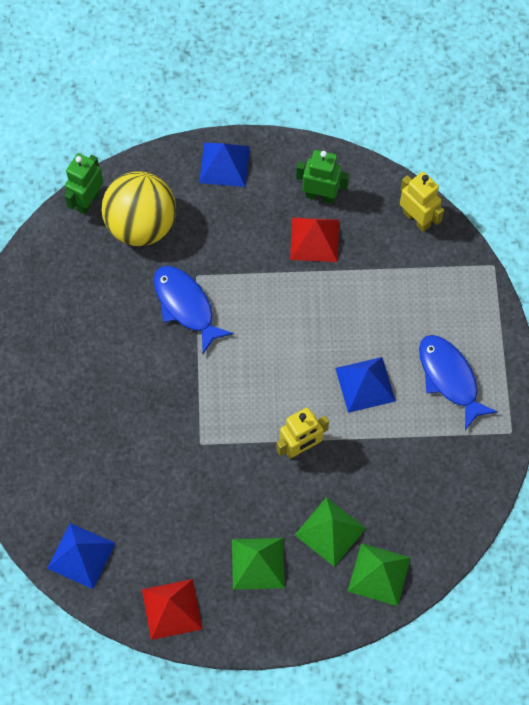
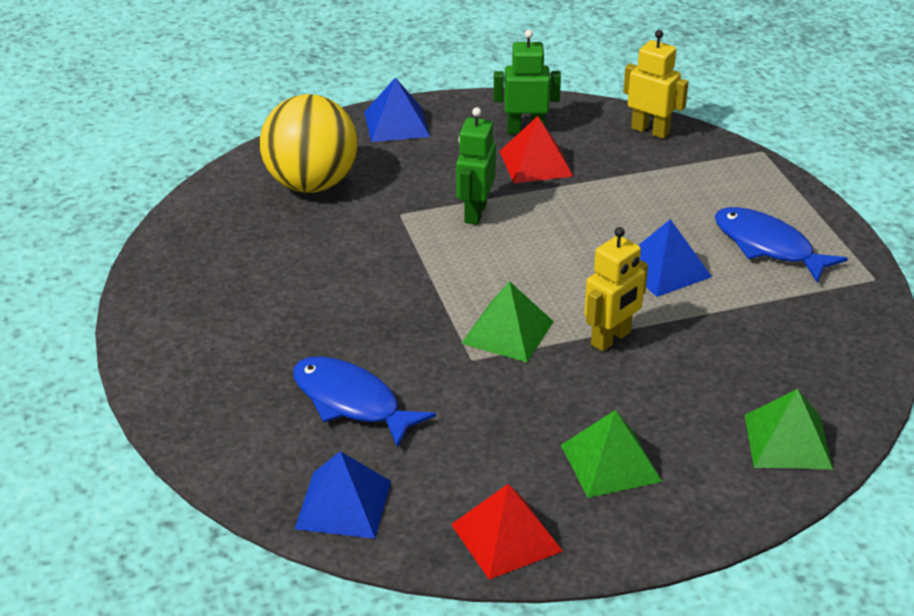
camera: 15 degrees left, 30 degrees down
green robot [64,153,103,215] -> green robot moved to [456,107,496,225]
blue fish [154,266,234,354] -> blue fish moved to [293,356,436,448]
green pyramid [295,497,366,567] -> green pyramid moved to [461,281,554,362]

